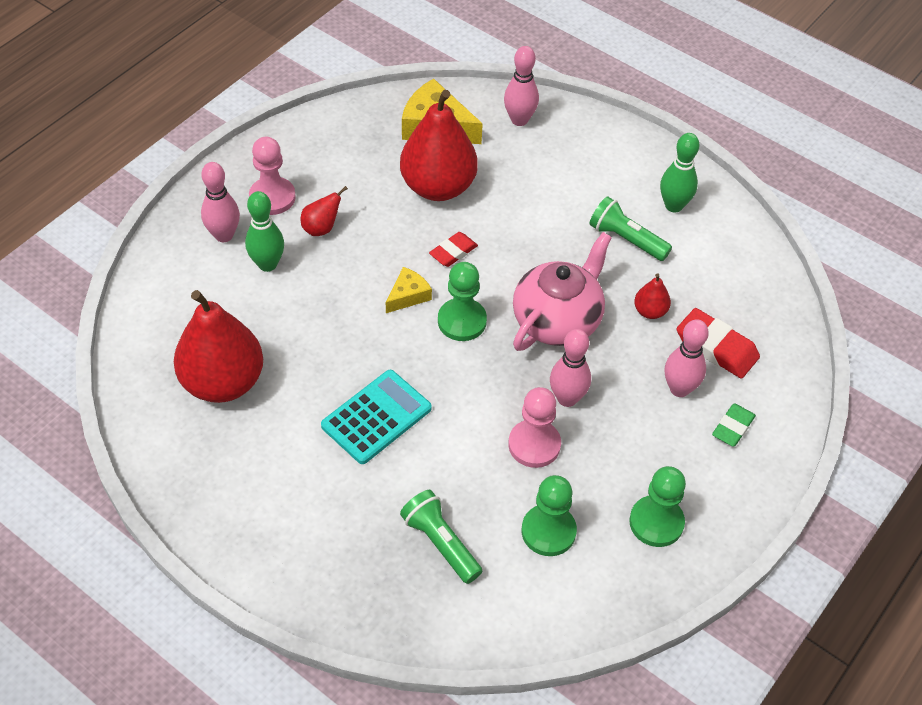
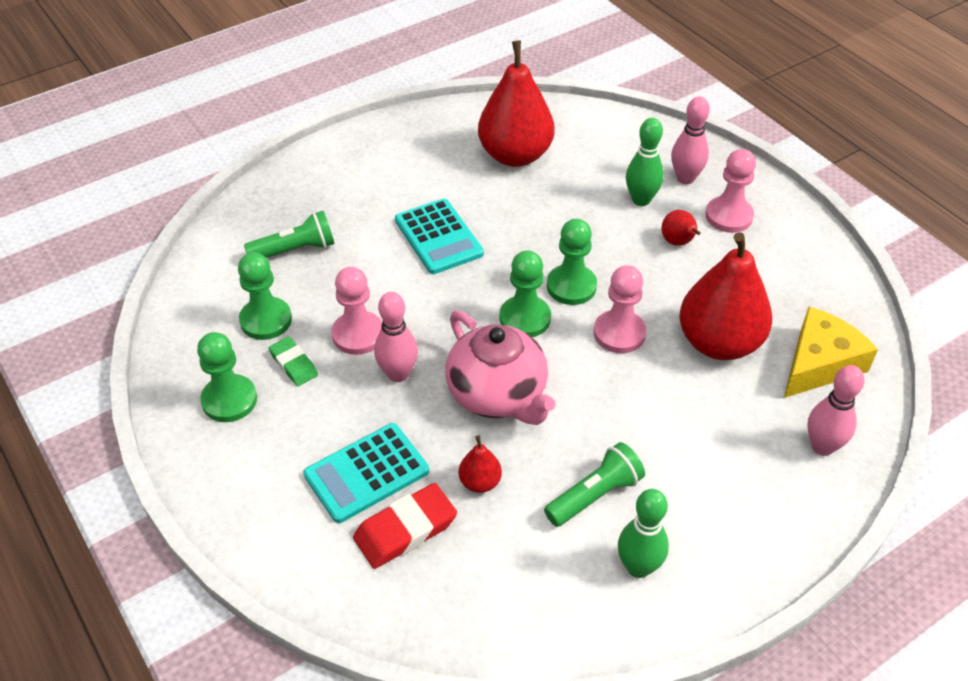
camera: 110 degrees right, 5 degrees down
yellow cheese [386,267,432,313] -> green pawn [547,219,597,305]
red eraser [429,232,478,267] -> pink pawn [594,265,646,353]
pink bowling pin [665,319,709,397] -> turquoise calculator [303,423,429,523]
green eraser [712,404,756,447] -> green eraser moved to [269,336,318,386]

